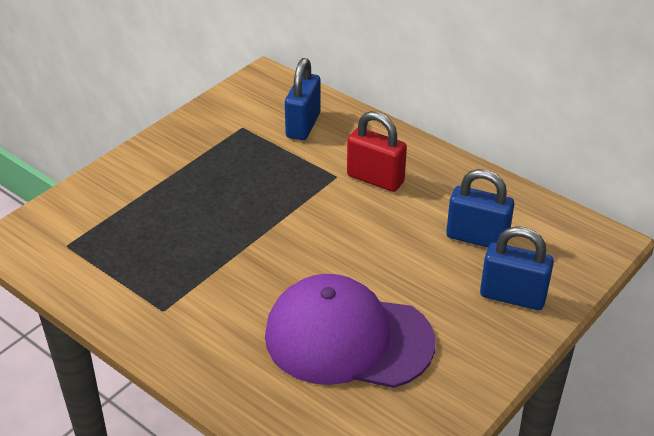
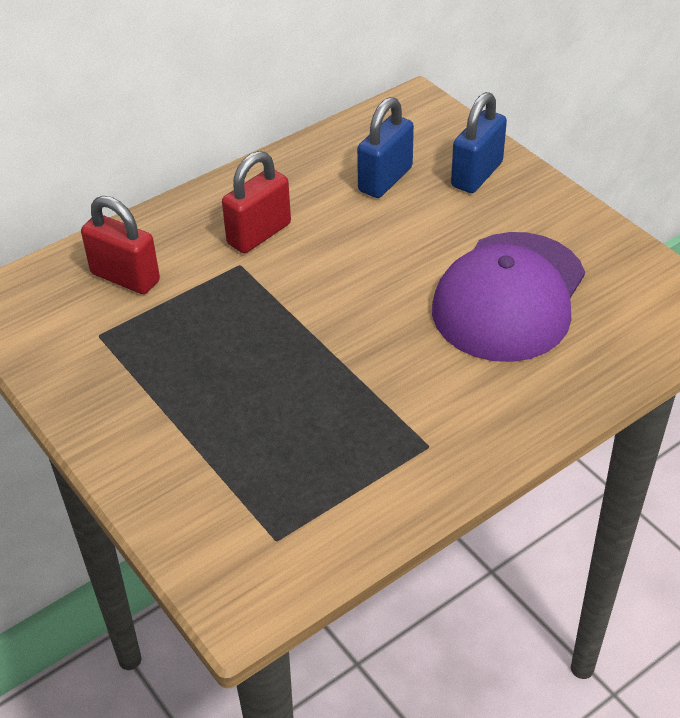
camera: 75 degrees left, 5 degrees up
blue padlock [285,58,321,140] -> red padlock [81,196,160,294]

